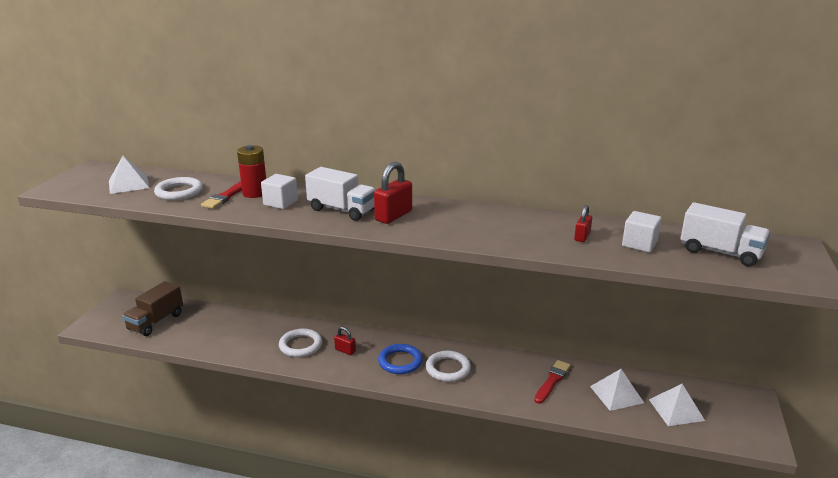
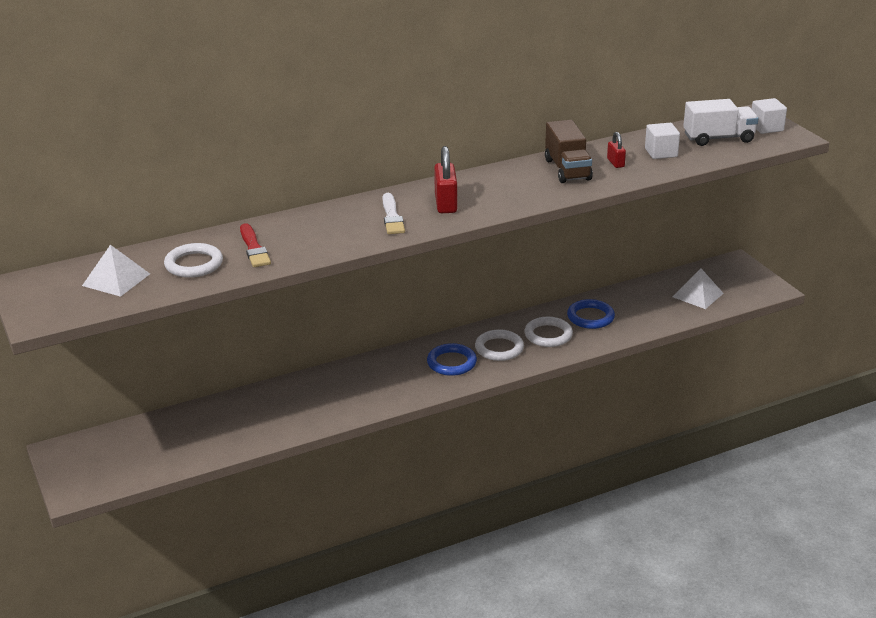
camera: 40 degrees left, 5 degrees up
brown truck [122,281,183,336] -> brown truck moved to [545,120,593,183]
red battery [237,145,266,198] -> none
white cube [261,174,298,209] -> white cube moved to [752,98,787,134]
white ring [279,328,322,357] -> white ring moved to [524,317,573,347]
white truck [305,167,376,221] -> white brush [382,193,405,234]
red padlock [334,327,356,355] -> none
red brush [534,360,571,404] -> blue ring [567,299,615,329]
white pyramid [590,369,644,411] -> none

